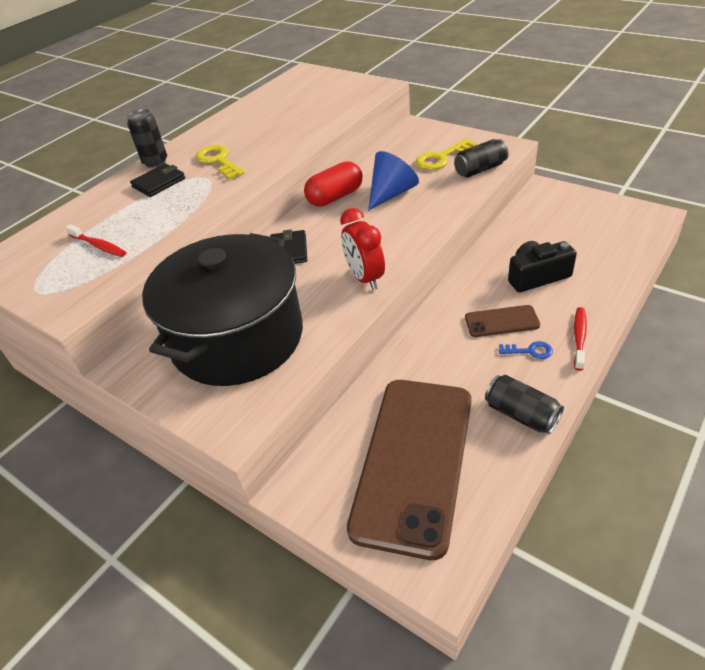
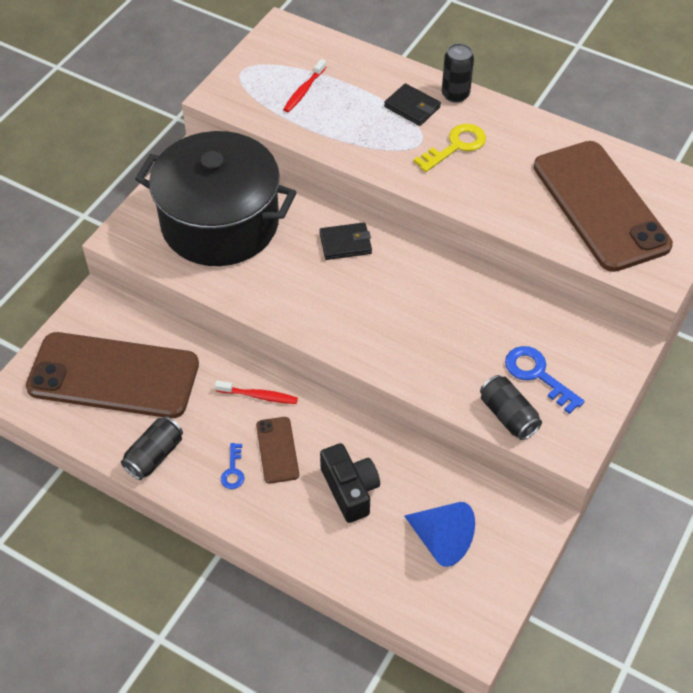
camera: 80 degrees right, 10 degrees up
red capsule [304,161,363,207] -> none
red clock [340,208,385,290] -> none
blue cone [368,151,419,210] -> blue cone moved to [404,502,475,567]
yellow key [416,138,477,170] -> blue key [505,346,585,414]
red toothbrush [574,307,587,371] -> red toothbrush moved to [215,380,298,404]
none -> brown phone [534,141,673,272]

